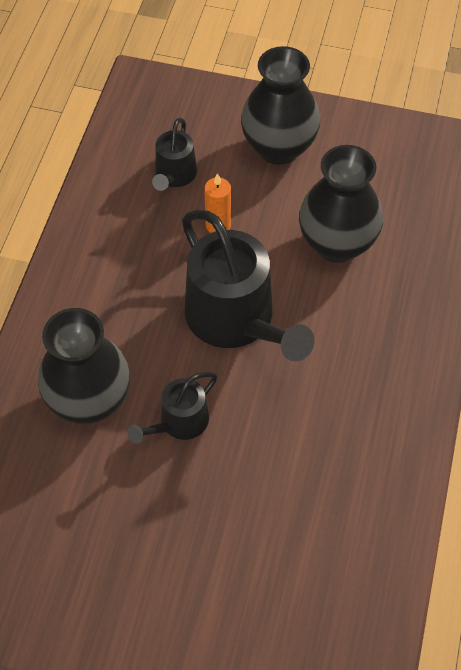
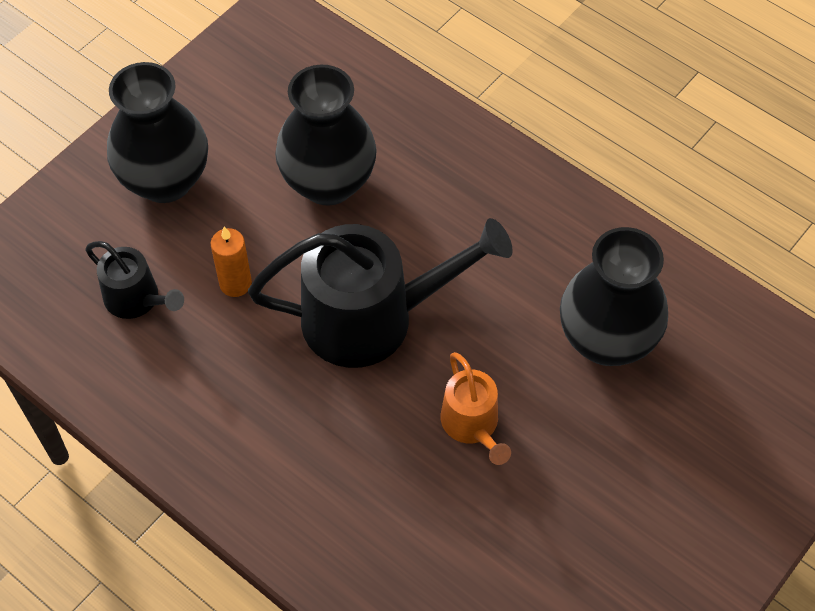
camera: 65 degrees left, 0 degrees up
black vase [38,308,130,424] -> black vase moved to [560,227,668,366]
black watering can [128,372,217,444] -> orange watering can [441,352,511,465]

